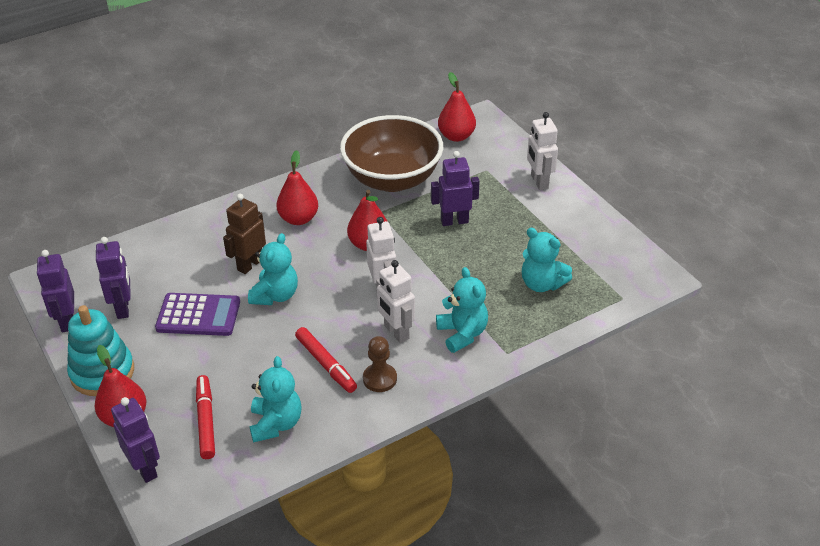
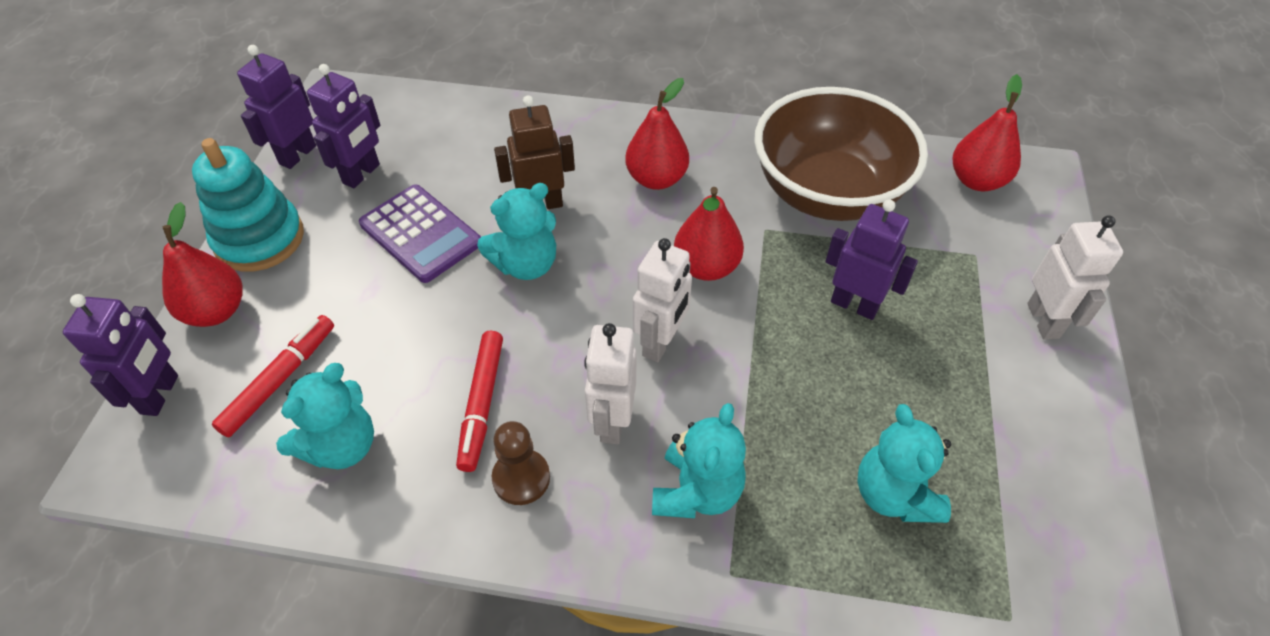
camera: 40 degrees right, 10 degrees up
white robot [527,112,558,190] -> white robot turned 150 degrees clockwise [1027,215,1123,340]

